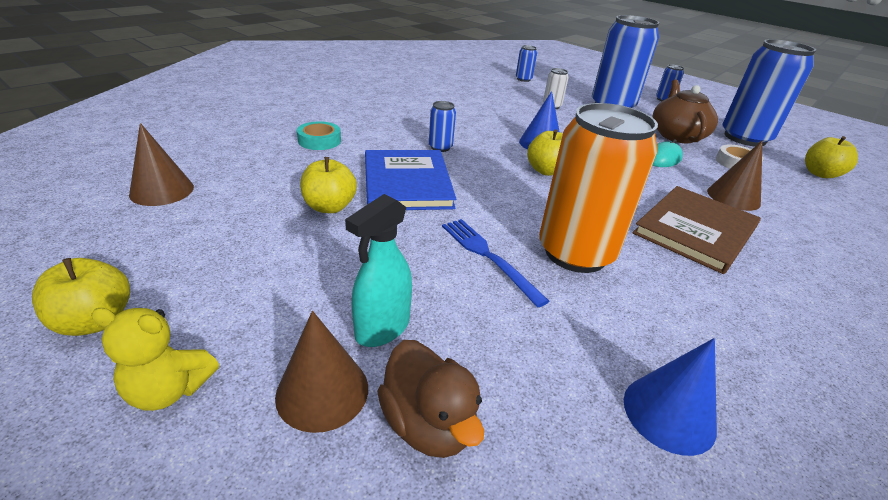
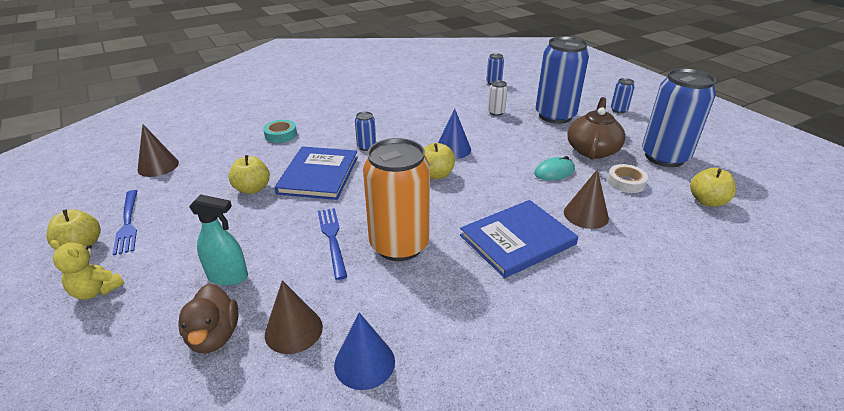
camera: 20 degrees right, 0 degrees up
brown cone [275,311,368,433] -> brown cone moved to [265,280,323,354]
turquoise spray bottle [345,194,412,347] -> turquoise spray bottle turned 135 degrees counterclockwise [189,194,248,286]
brown book [633,186,761,274] -> blue book [460,200,578,278]
none -> blue fork [113,190,137,255]

